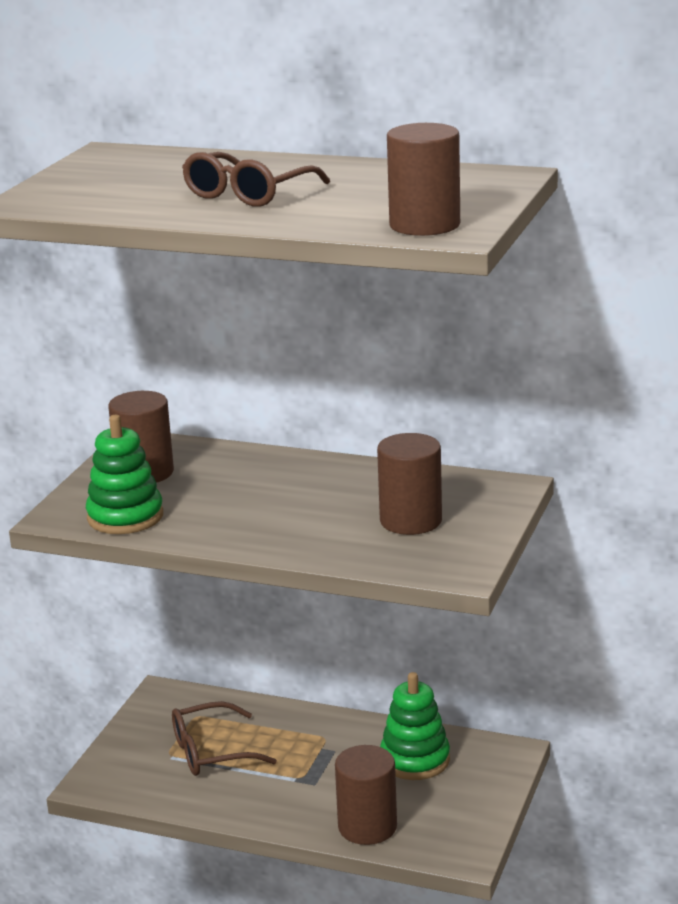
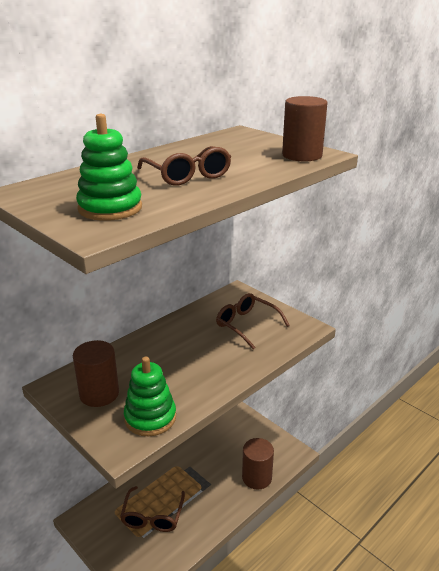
camera: 65 degrees left, 5 degrees up
brown cylinder [377,433,442,535] -> brown glasses [216,293,290,350]
green stacking toy [380,672,450,780] -> green stacking toy moved to [76,114,142,221]

